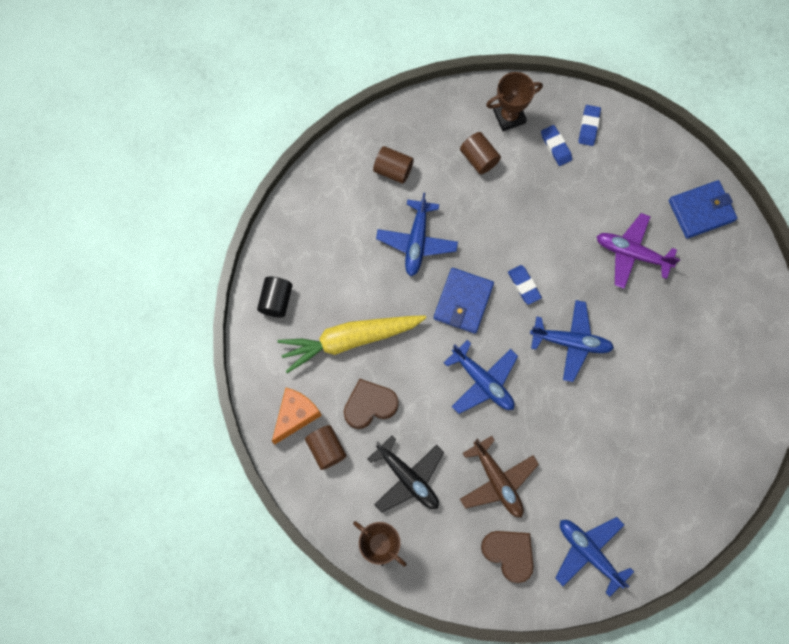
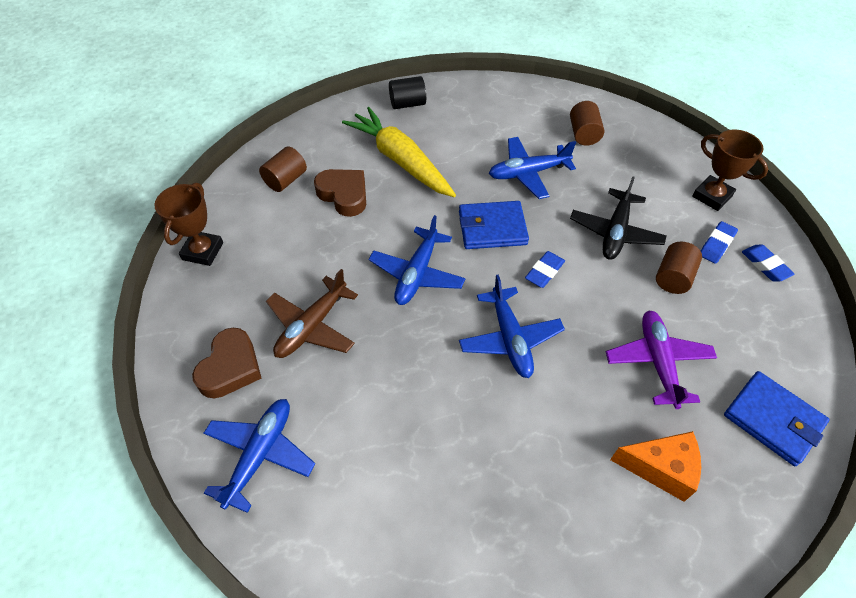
camera: 65 degrees right, 20 degrees down
orange cheese [272,388,322,445] -> orange cheese moved to [610,431,701,502]
black plane [368,435,444,512] -> black plane moved to [570,176,667,260]
brown cylinder [460,132,501,174] -> brown cylinder moved to [656,242,702,294]
blue eraser [578,105,601,146] -> blue eraser turned 75 degrees clockwise [742,244,794,281]

